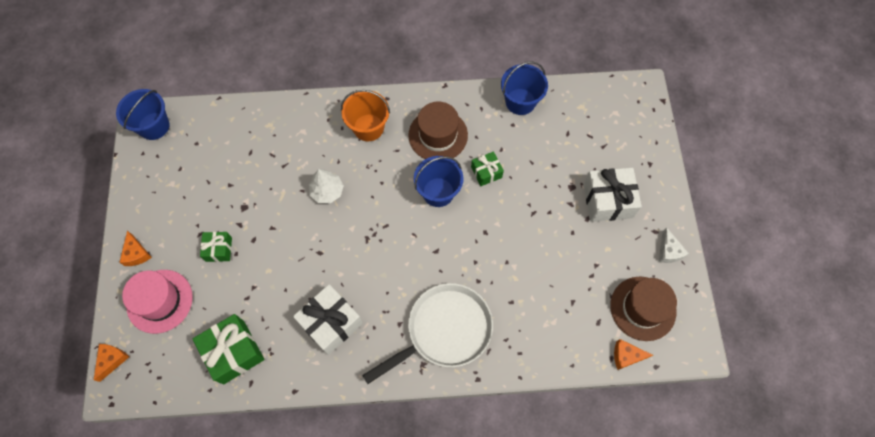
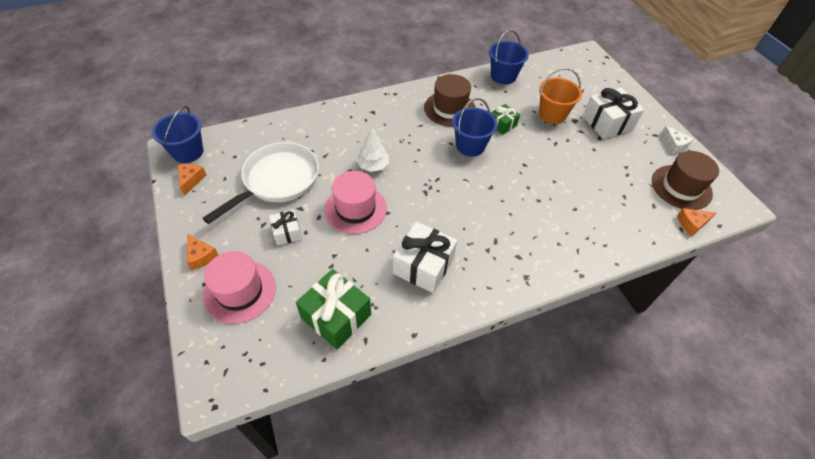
camera: 20 degrees left, 15 degrees down
orange cheese [94,344,129,382] -> orange cheese moved to [178,164,206,196]
green gift [200,232,232,262] -> white gift [269,210,302,246]
orange bucket [341,90,390,141] -> orange bucket moved to [539,68,582,124]
white pan [362,283,493,384] -> white pan moved to [202,142,319,224]
none -> pink hat [324,171,387,234]

